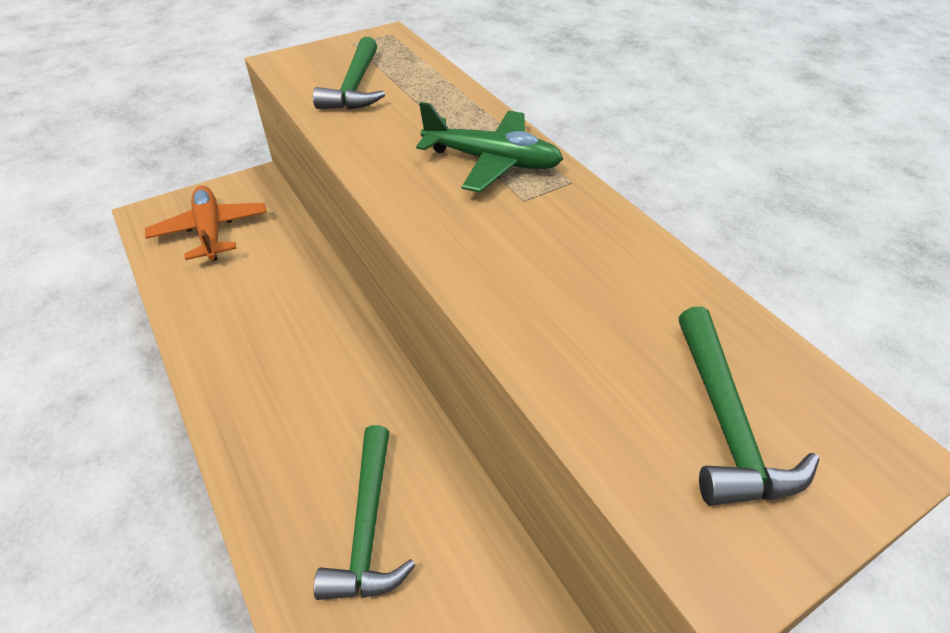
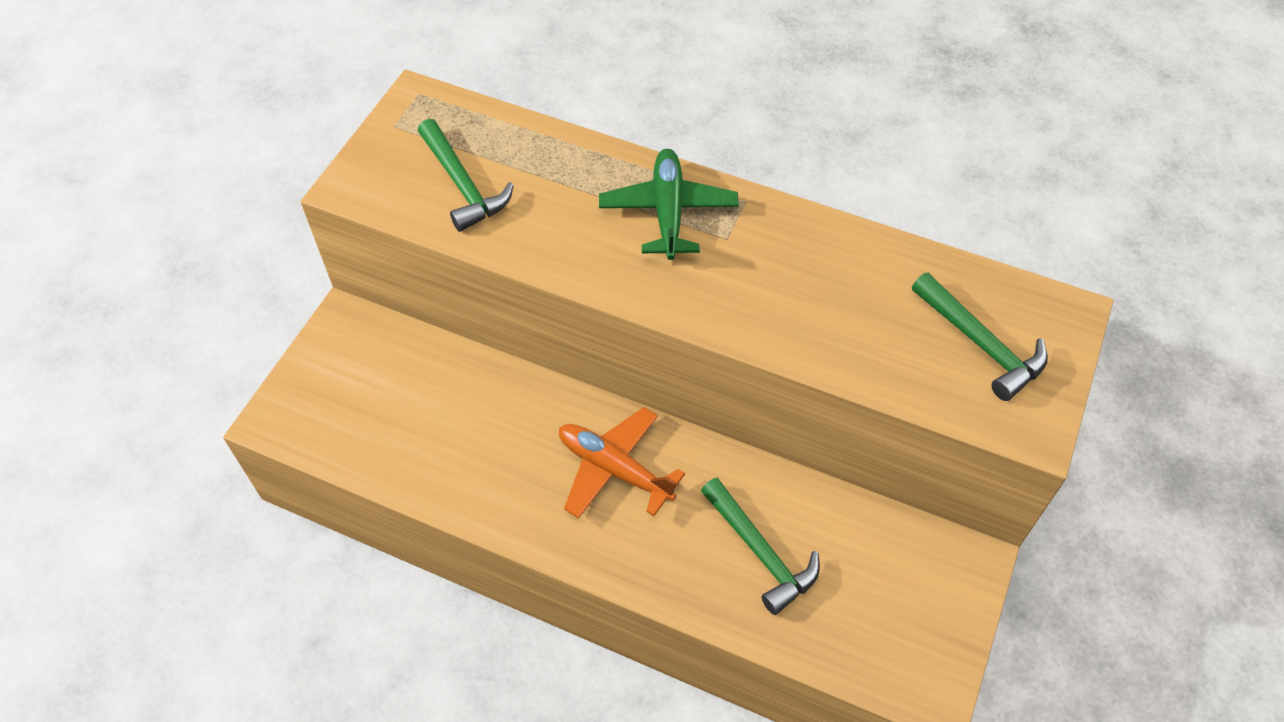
camera: 35 degrees left, 10 degrees up
orange plane [145,186,267,261] -> orange plane moved to [559,407,685,519]
green plane [416,102,563,193] -> green plane turned 75 degrees counterclockwise [599,149,739,260]

